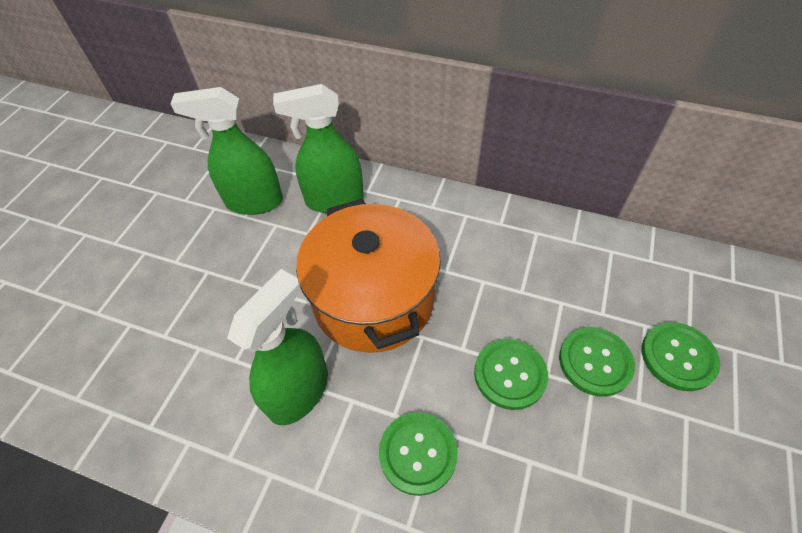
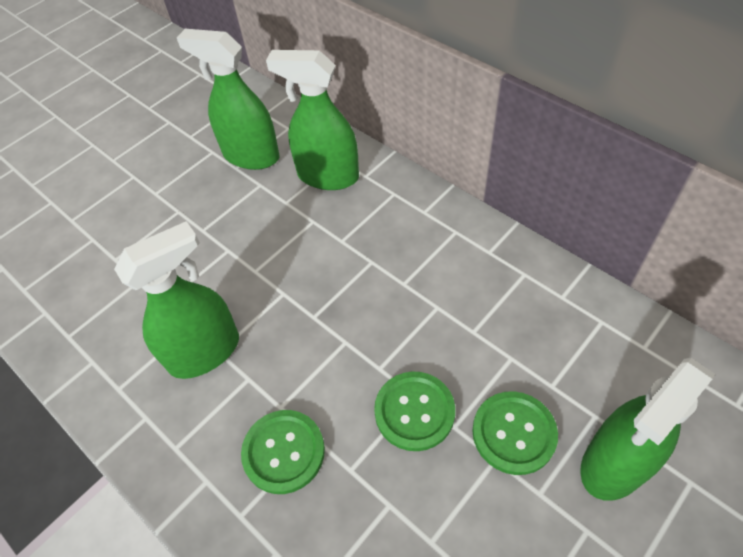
camera: 25 degrees right, 0 degrees up
orange pot [296,199,441,353] -> none
green button [642,322,720,391] -> green spray bottle [580,358,715,501]

